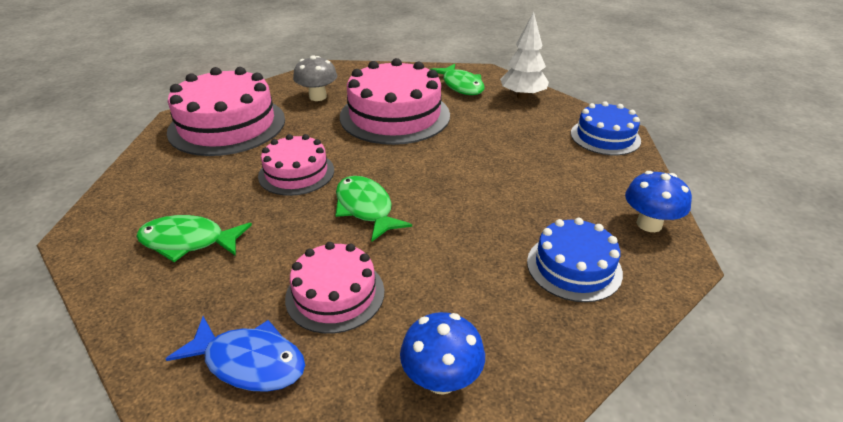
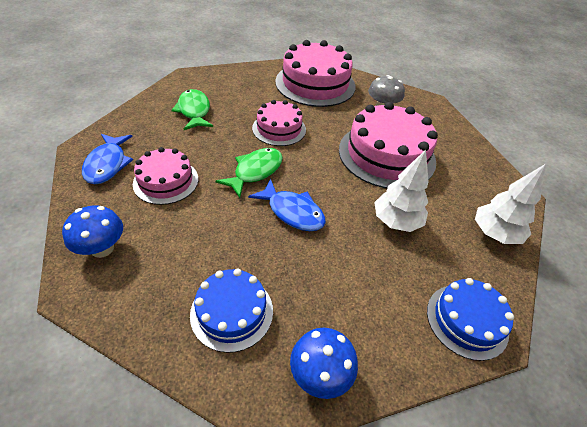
camera: 65 degrees right, 10 degrees up
green fish [430,64,485,95] -> none
none -> blue fish [248,179,326,231]
none -> white tree [374,150,429,232]

